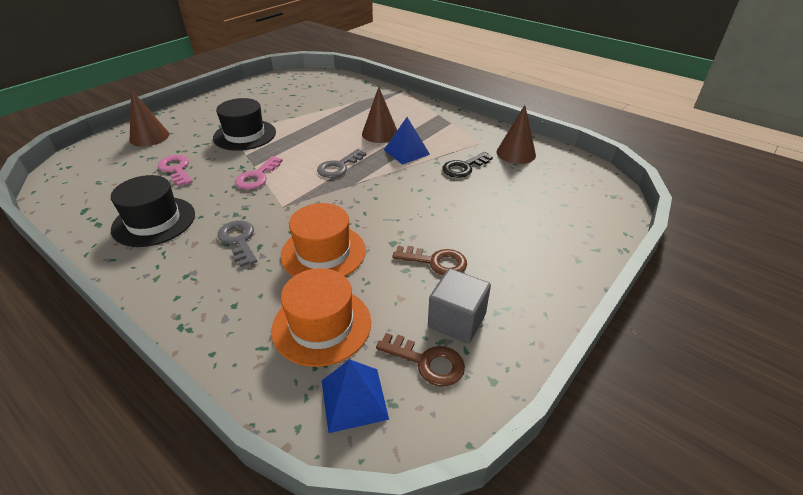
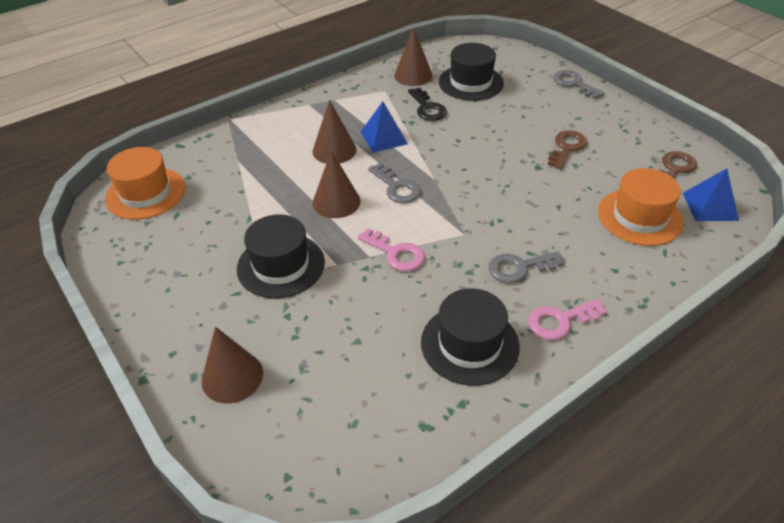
camera: 75 degrees left, 5 degrees up
pink key [158,155,193,186] -> pink key moved to [528,299,607,340]
orange hat [281,203,366,277] -> orange hat moved to [105,147,185,220]
grey cube [428,268,491,343] -> none
none -> brown cone [313,150,361,218]
none -> black hat [439,43,504,101]
none -> grey key [553,70,605,99]

